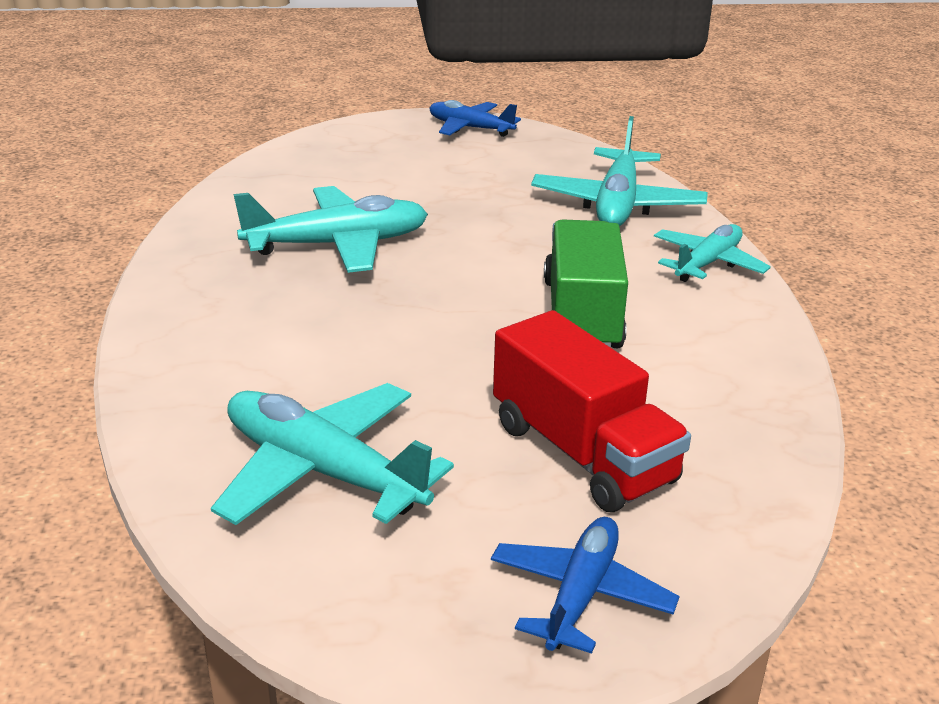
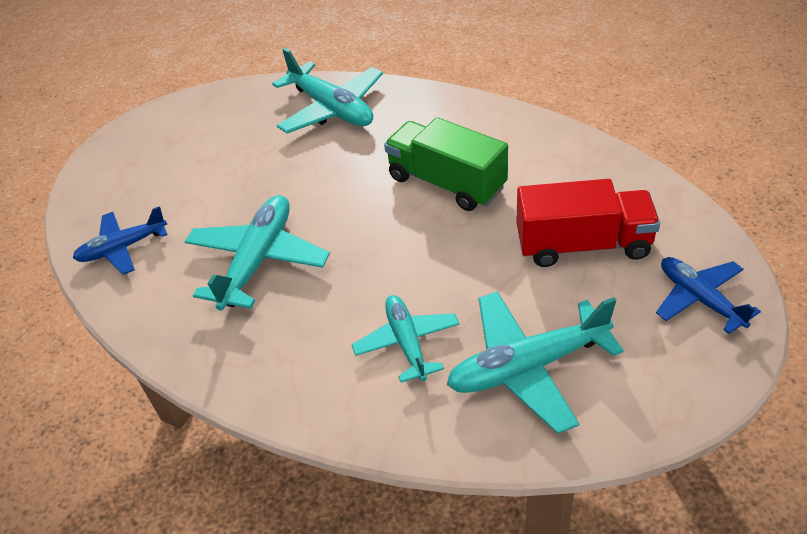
camera: 50 degrees left, 15 degrees up
blue plane [429,100,521,137] -> blue plane moved to [73,206,168,275]
turquoise plane [654,224,771,282] -> turquoise plane moved to [352,295,459,382]

